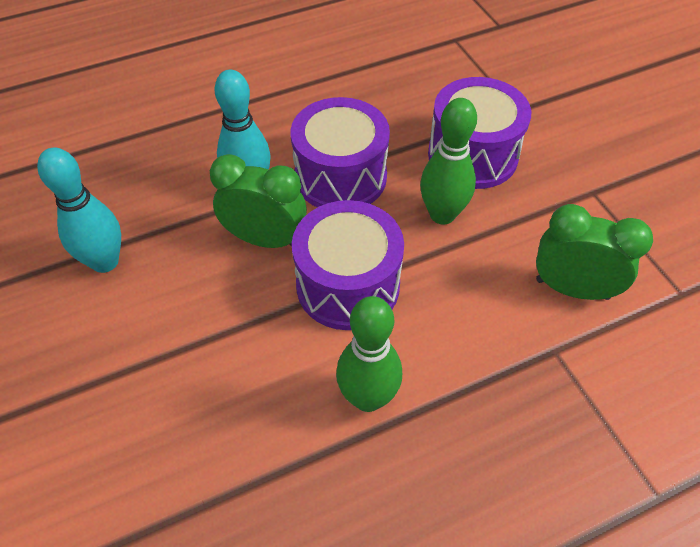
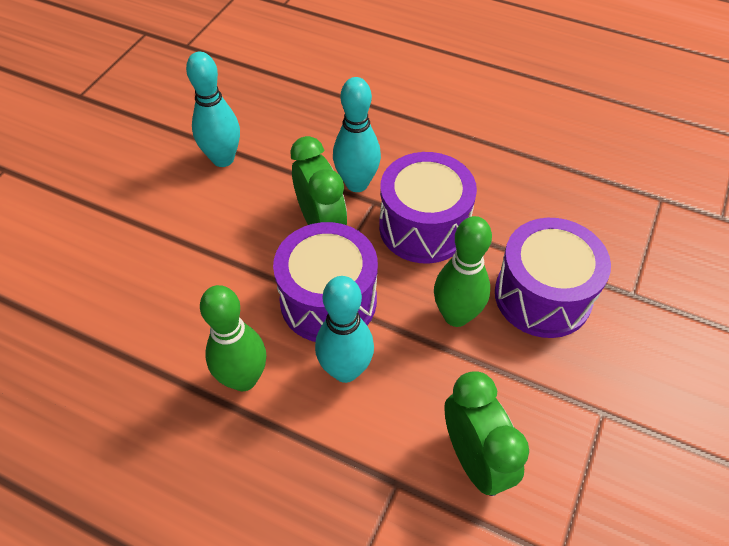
camera: 50 degrees right, 0 degrees up
none -> turquoise bowling pin [315,276,374,383]

